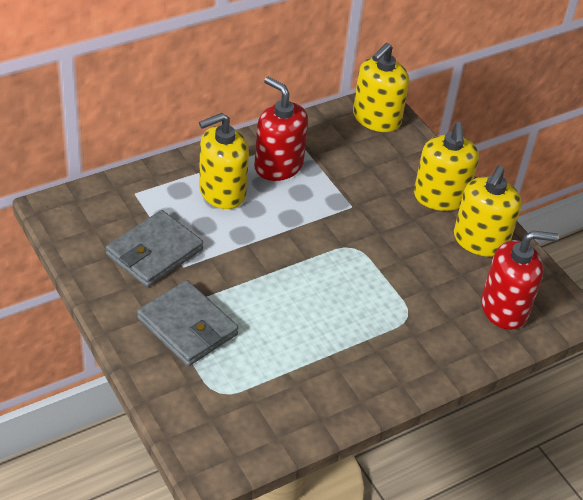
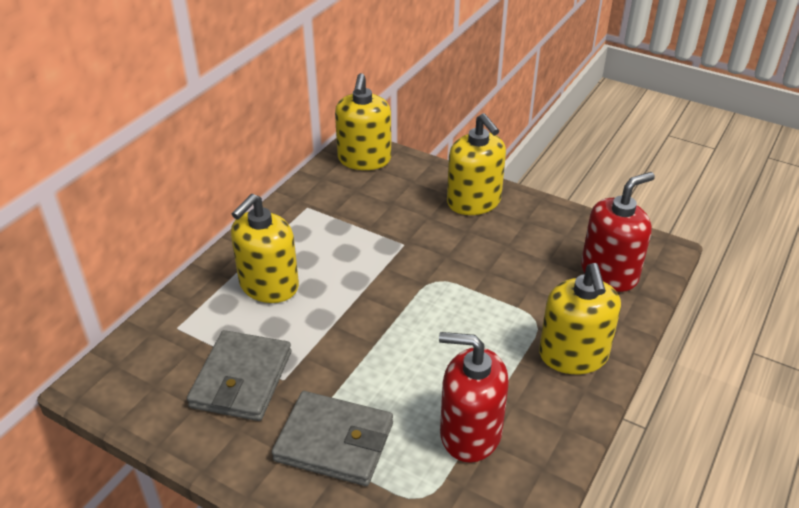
camera: 25 degrees left, 5 degrees down
red soap dispenser [254,77,308,181] -> red soap dispenser moved to [439,332,509,463]
yellow soap dispenser [454,165,522,257] -> yellow soap dispenser moved to [539,263,621,374]

